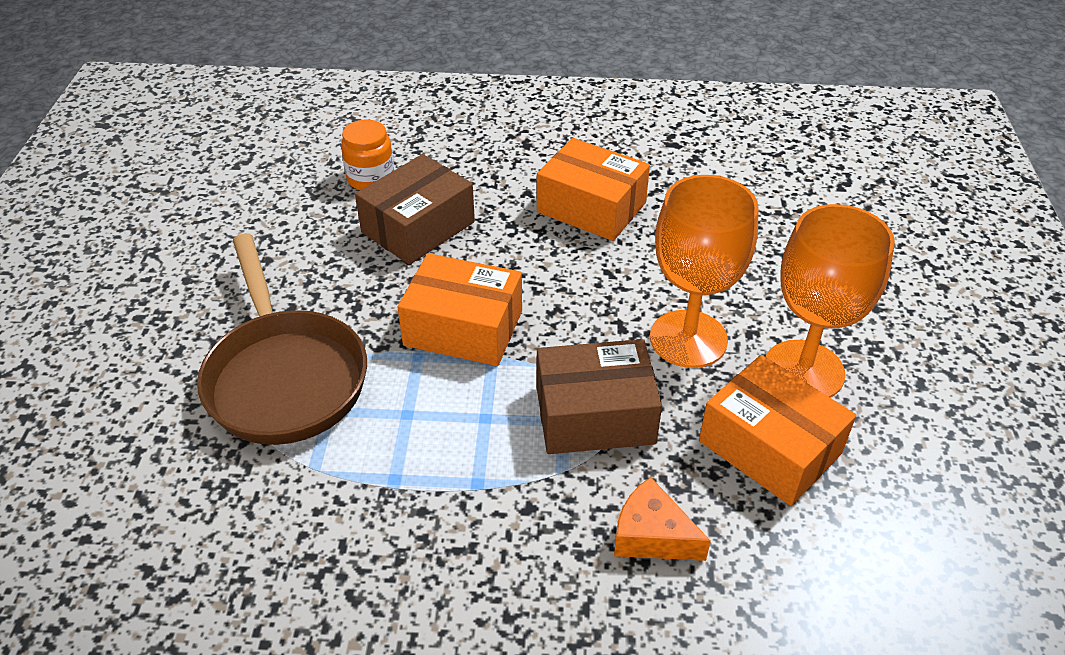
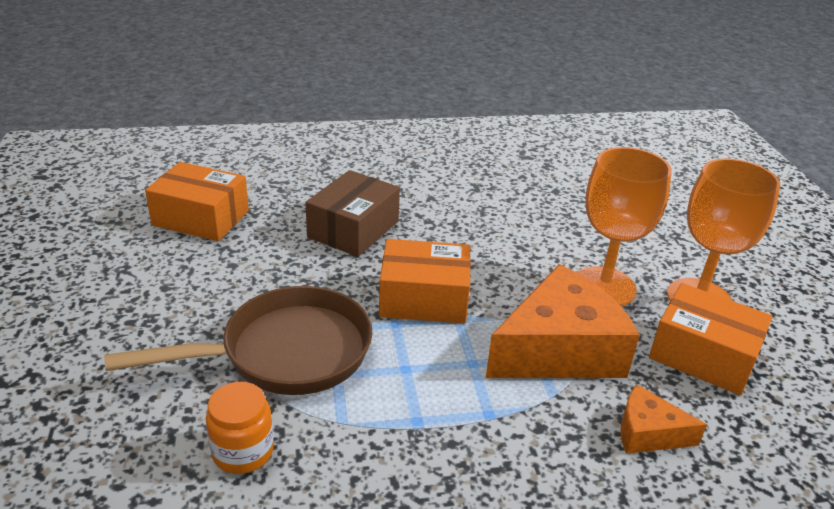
camera: 15 degrees left, 10 degrees down
brown pan [197,233,367,445] -> brown pan turned 75 degrees counterclockwise [104,286,373,395]
orange jar [341,120,394,190] -> orange jar moved to [206,382,274,474]
brown box [536,339,662,454] -> orange cheese [486,264,640,378]
orange box [537,138,650,241] -> orange box moved to [145,162,249,241]

